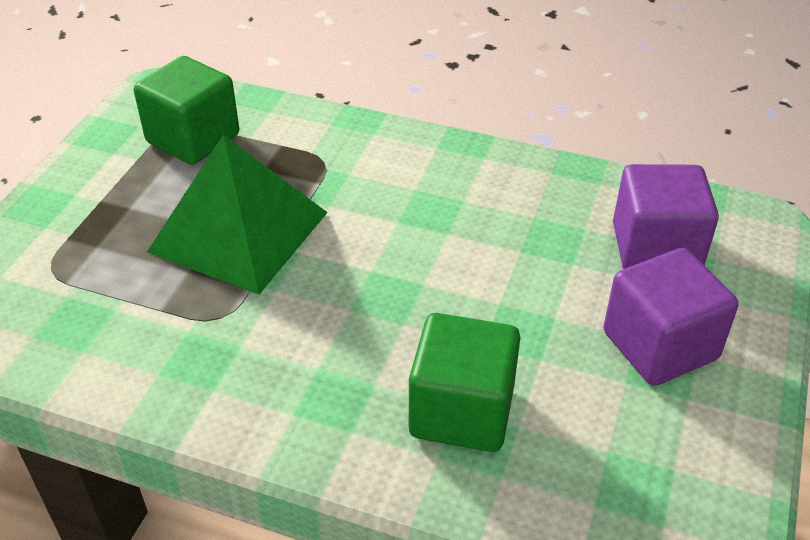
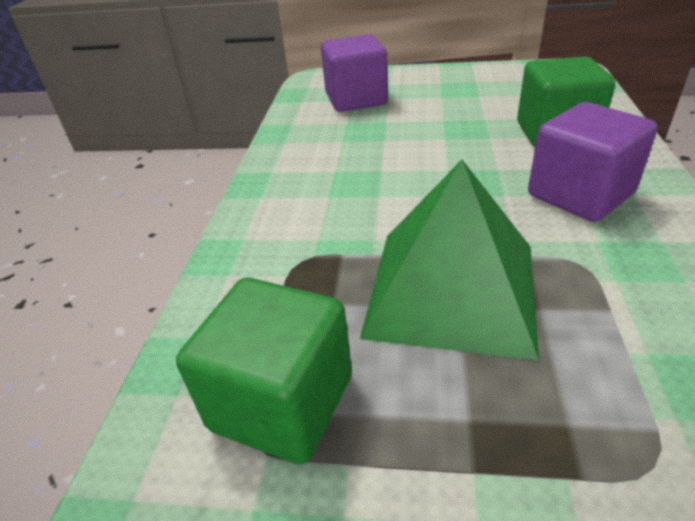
camera: 100 degrees left, 5 degrees down
purple cube [604,248,739,386] -> purple cube moved to [528,102,658,222]

